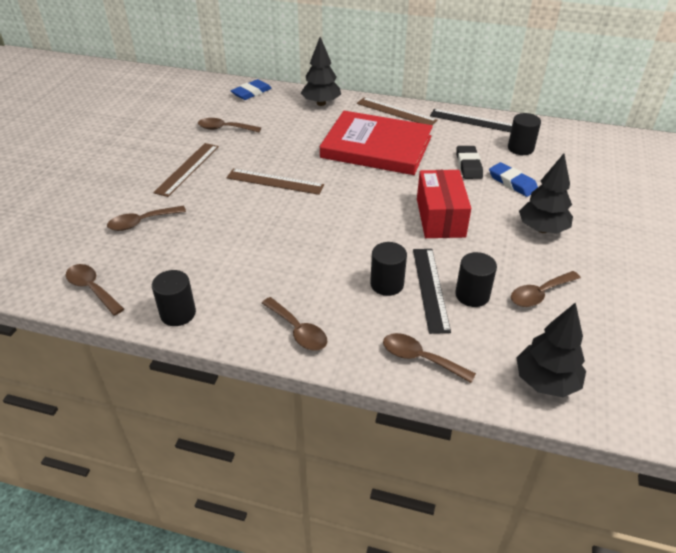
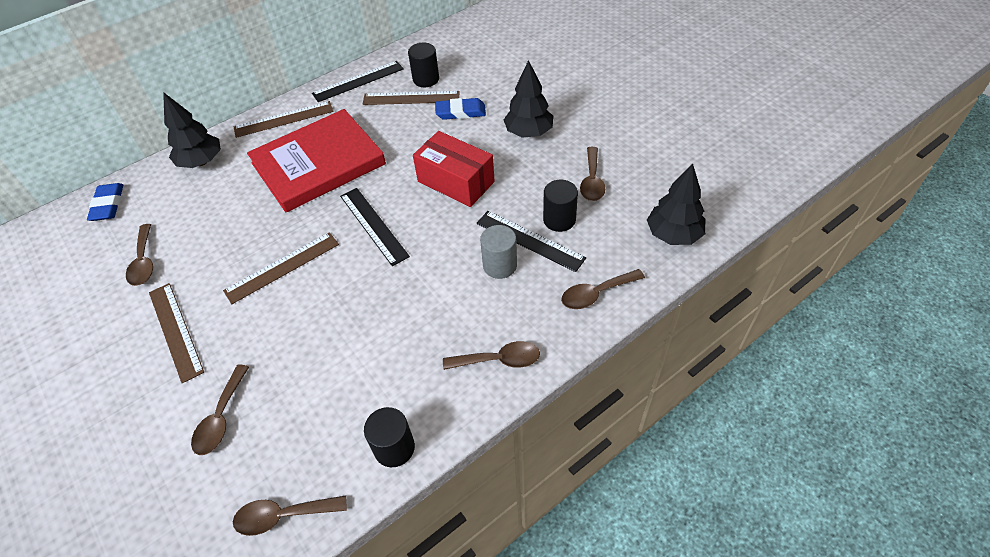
camera: 50 degrees left, 10 degrees up
brown spoon [198,118,261,133] -> brown spoon turned 60 degrees counterclockwise [126,224,153,286]
black cylinder [370,242,407,296] -> grey cylinder [480,225,517,279]
black eraser [456,146,483,179] -> none
none -> black ruler [340,188,410,266]
none -> brown ruler [363,91,460,105]

